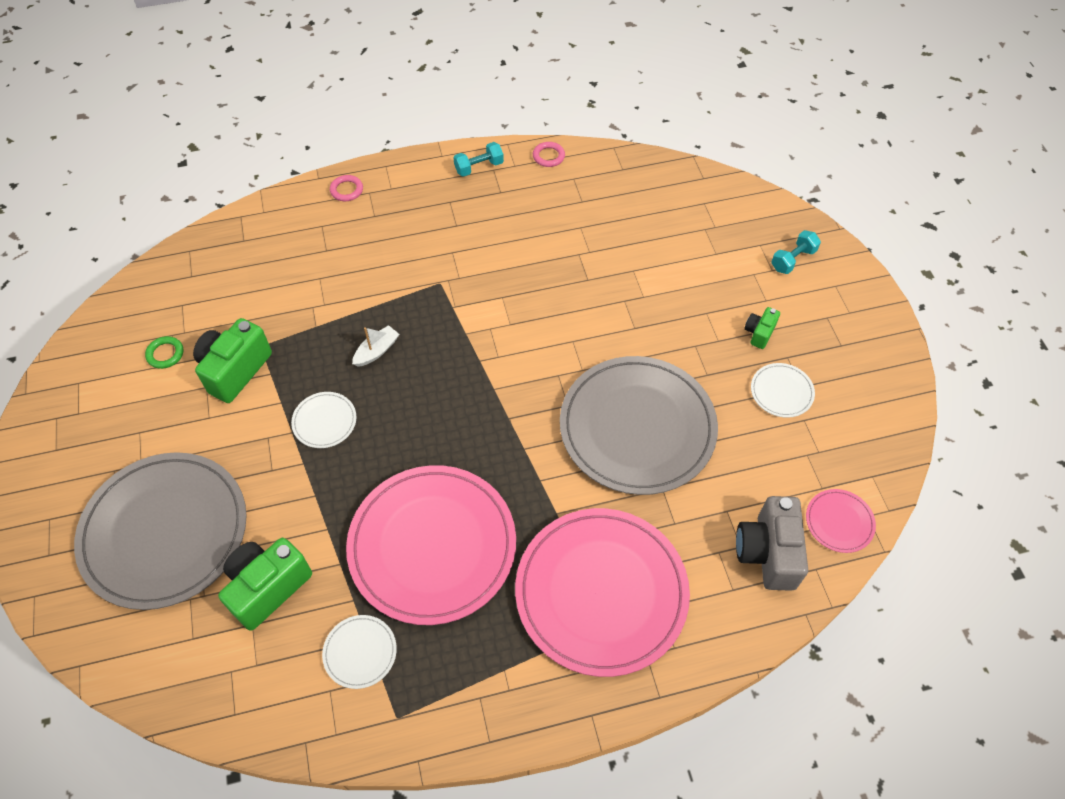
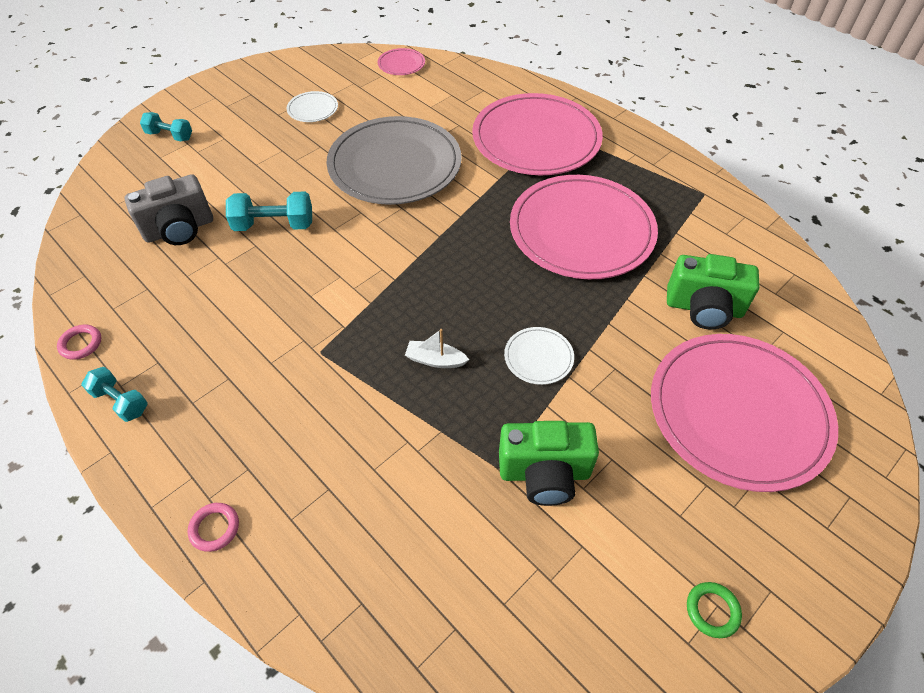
camera: 120 degrees left, 5 degrees down
grey plate [74,452,247,610] -> pink plate [651,334,838,492]
green ring [145,336,183,369] -> green ring moved to [687,582,742,638]
white plate [322,615,397,689] -> none
grey camera [736,496,808,591] -> grey camera moved to [125,174,213,245]
green camera [744,307,780,349] -> none
none -> turquoise dumbbell [226,192,312,231]

